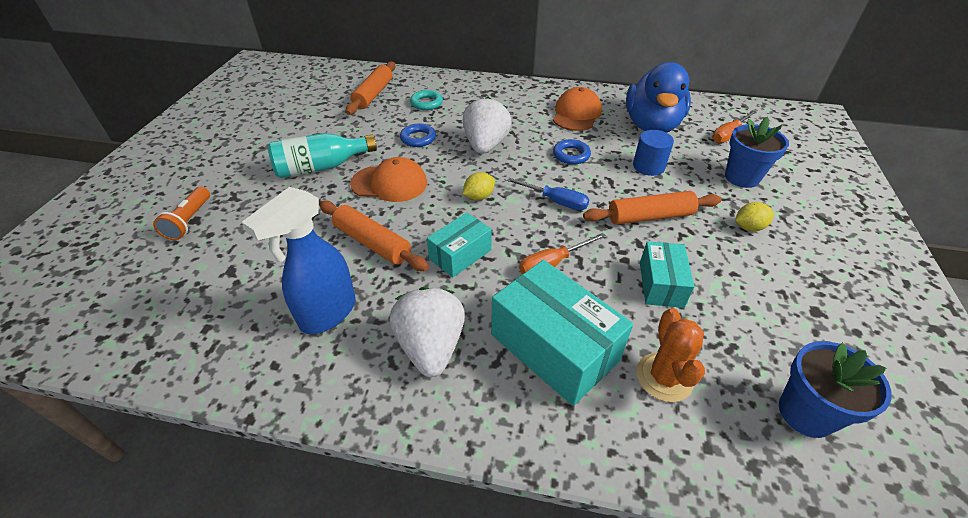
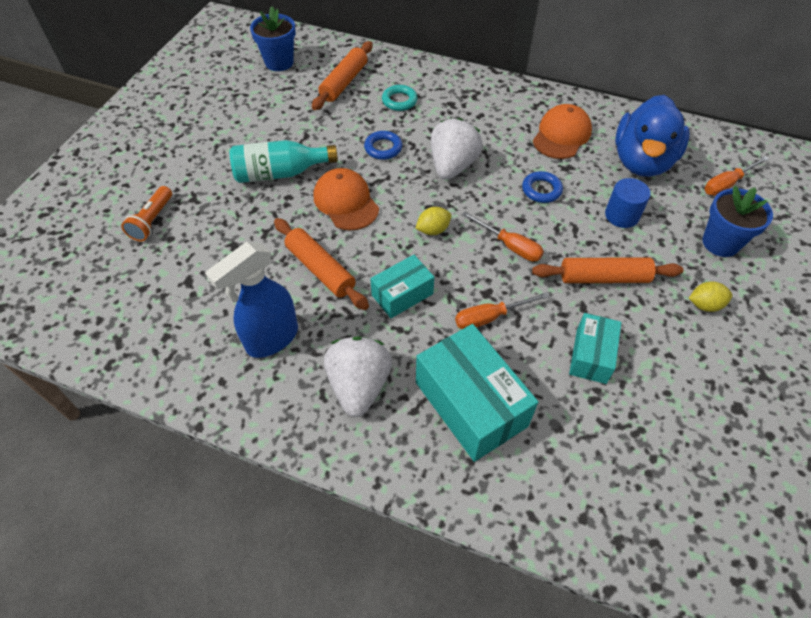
camera: 10 degrees right, 10 degrees up
orange cap [350,157,427,202] -> orange cap turned 135 degrees counterclockwise [314,168,379,230]
blue screwdriver [504,177,589,210] -> orange screwdriver [462,212,544,262]
orange cactus [636,308,705,402] -> none
blue flower pot [779,341,892,438] -> blue flower pot moved to [250,7,296,71]

